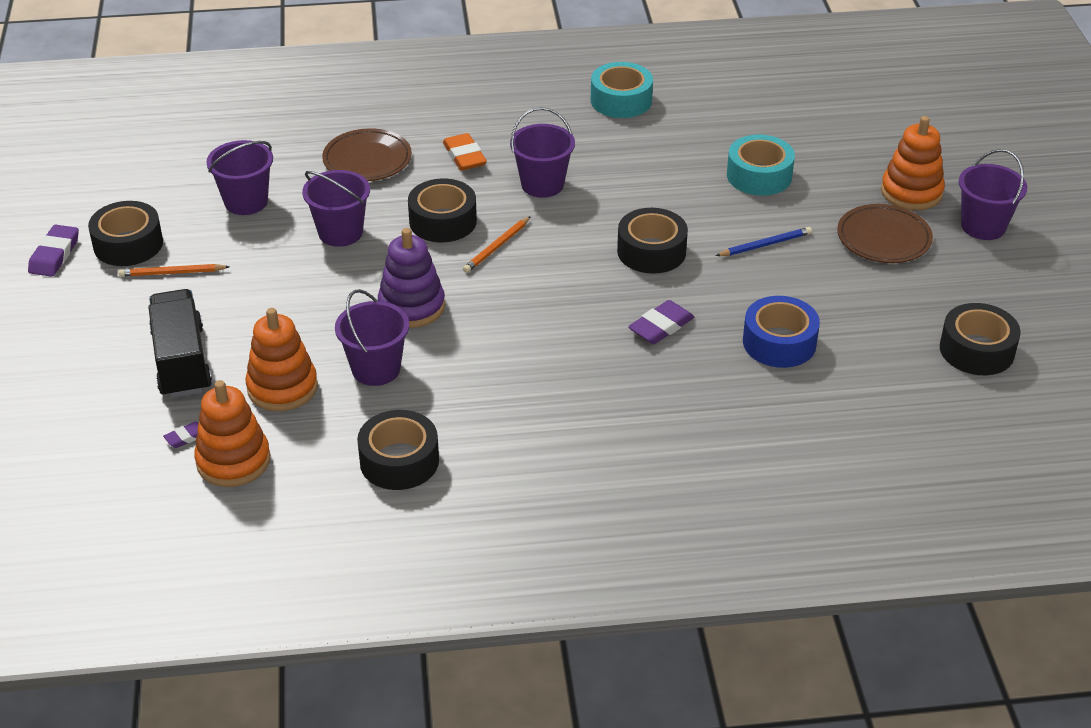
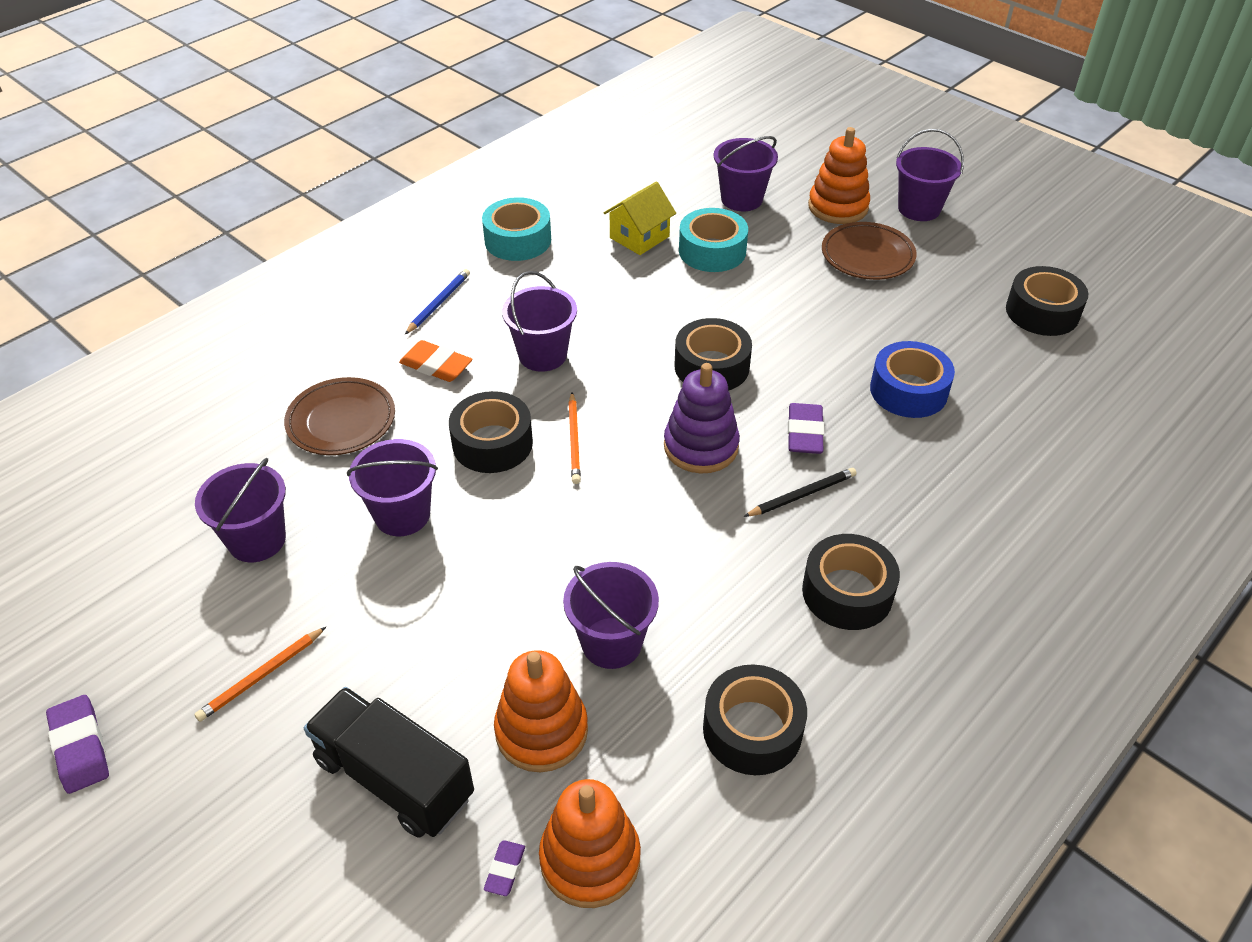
camera: 40 degrees left, 5 degrees up
black tape [88,201,163,266] -> black tape moved to [802,534,900,630]
purple stacking toy [378,228,445,328] -> purple stacking toy moved to [664,363,740,473]
blue pencil [715,227,812,256] -> blue pencil moved to [405,269,470,334]
none -> yellow house [604,182,676,255]
none -> purple bucket [714,136,778,211]
none -> black pencil [744,468,857,517]

